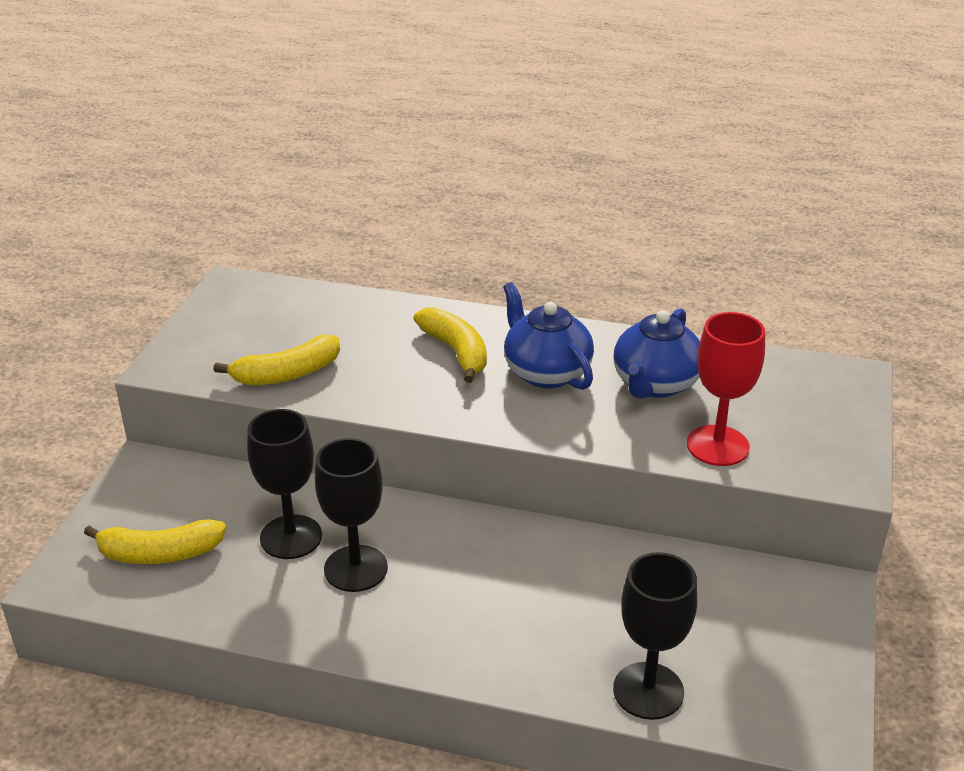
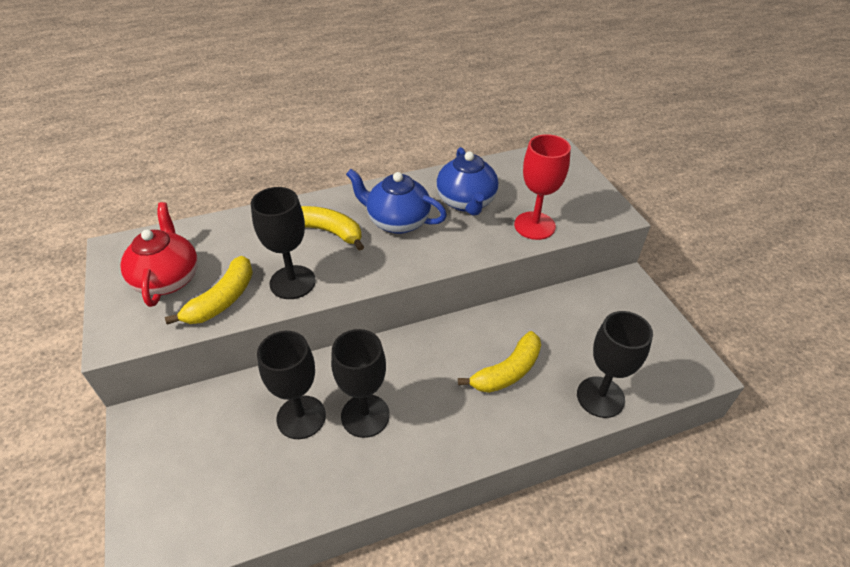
camera: 35 degrees left, 10 degrees up
yellow banana [84,519,226,564] -> yellow banana moved to [458,331,541,393]
none -> red teapot [120,202,198,307]
none -> black goblet [251,187,316,299]

